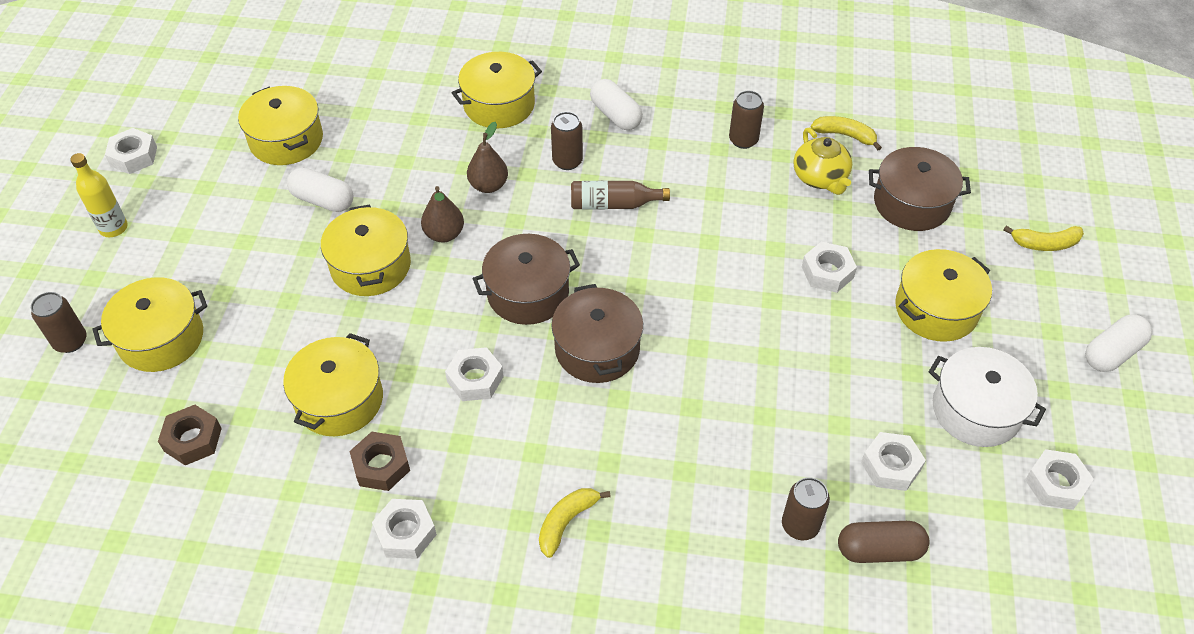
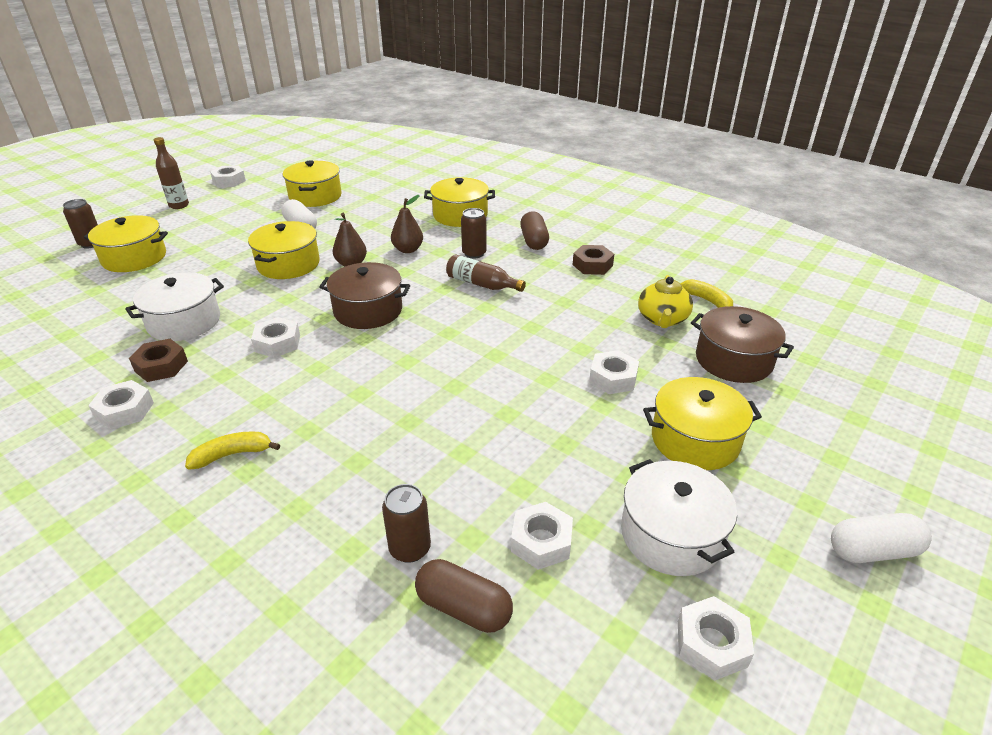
camera: 30 degrees right, 15 degrees down
yellow bottle [70,153,128,237] -> brown bottle [154,137,189,209]
brown nut [158,405,222,465] -> brown nut moved to [573,245,614,275]
yellow pot [283,333,383,436] -> white pot [125,272,224,341]
brown pot [551,284,643,383] -> none
white capsule [590,79,643,130] -> brown capsule [520,211,549,250]
brown can [729,91,764,149] -> none
yellow banana [1003,226,1084,251] -> none

